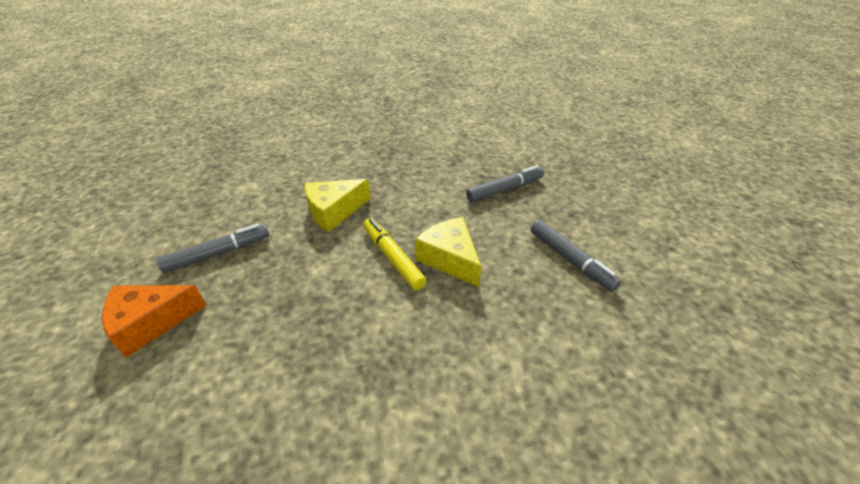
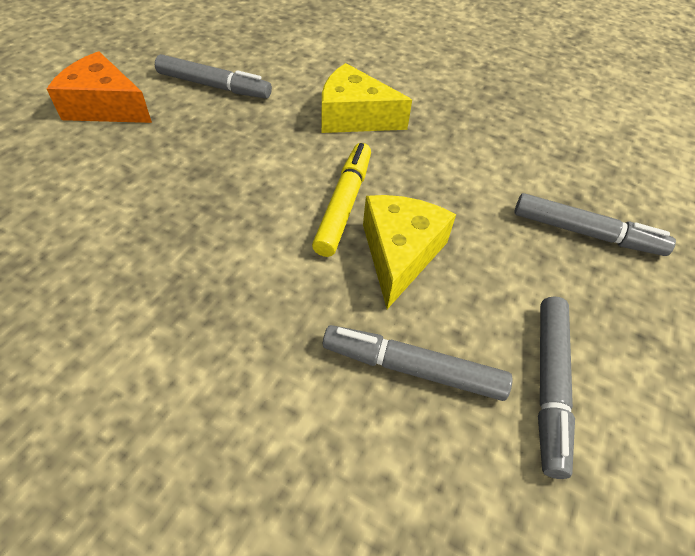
camera: 45 degrees right, 10 degrees up
none -> grey marker [323,325,513,401]

